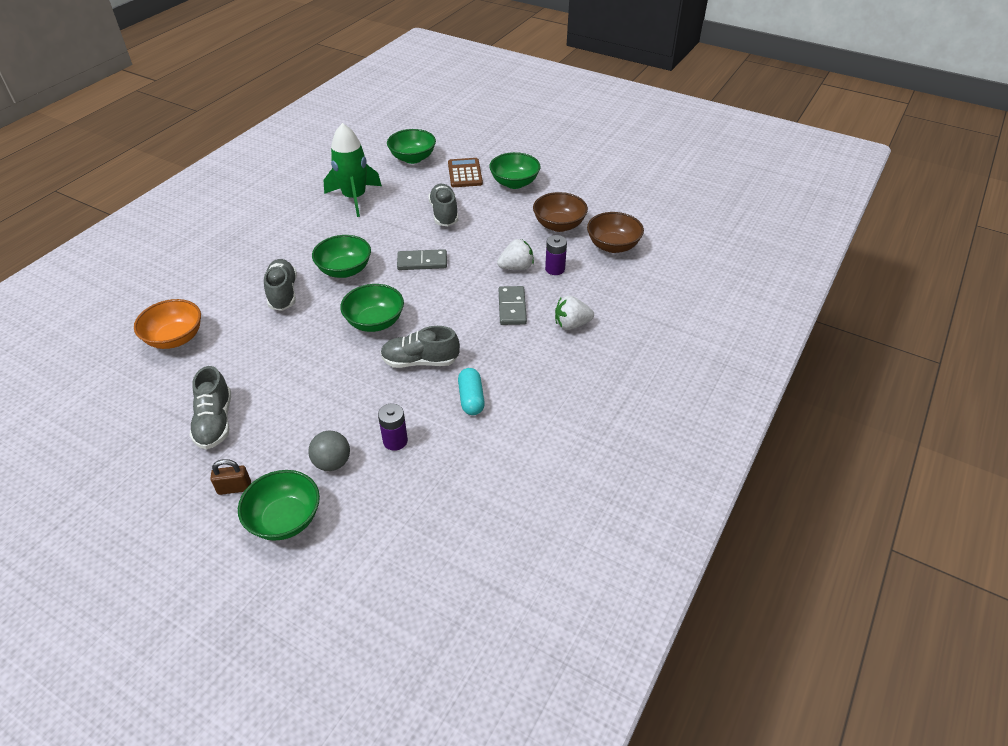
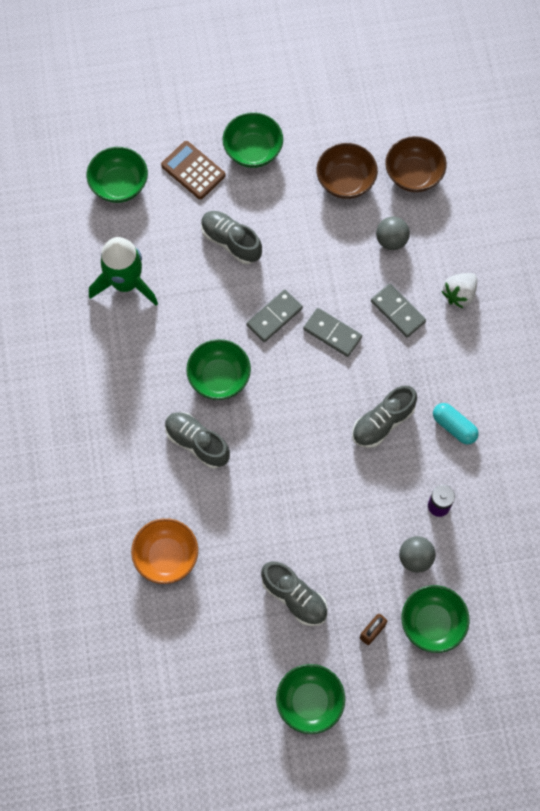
camera: 40 degrees left, 25 degrees up
green bowl [340,284,404,332] -> green bowl moved to [276,664,345,734]
white strawberry [497,239,534,270] -> none
purple battery [545,235,567,275] -> grey ball [376,217,410,250]
none -> grey domino [303,308,362,357]

